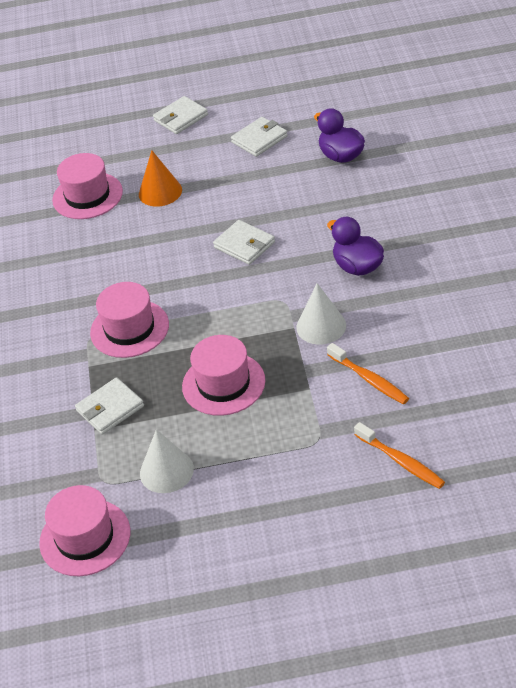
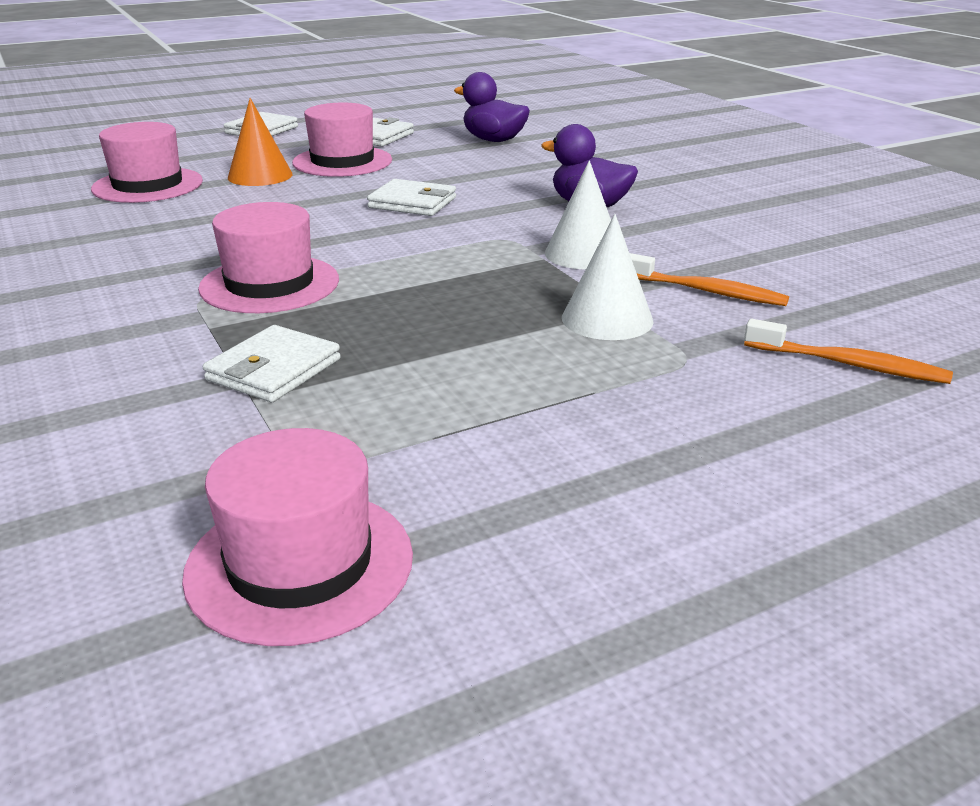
camera: 25 degrees left, 15 degrees down
white cone [140,429,194,493] -> white cone moved to [562,214,654,340]
pink hat [182,335,265,416] -> pink hat moved to [292,103,392,177]

